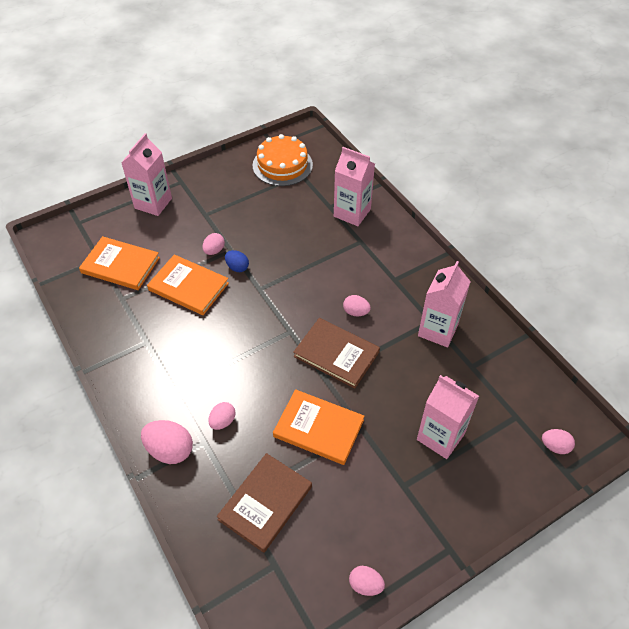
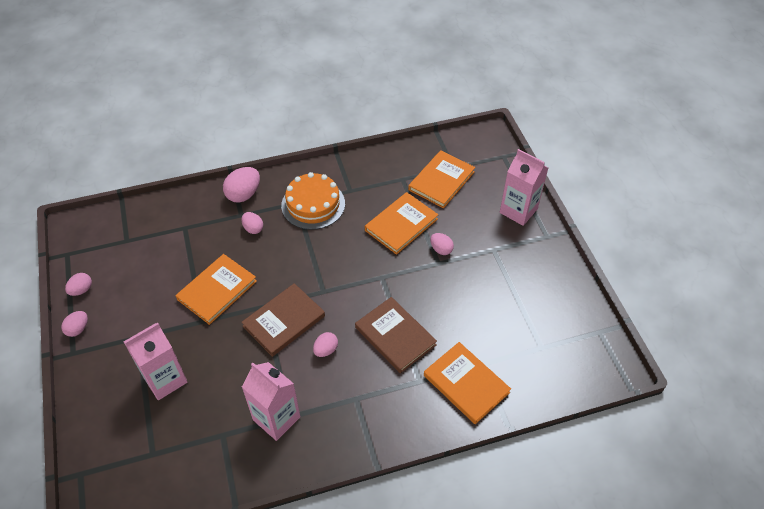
camera: 105 degrees right, 0 degrees up
brown book [217,453,312,553] -> brown book moved to [355,297,437,373]
blue egg [225,250,249,272] -> none
orange cake [253,134,313,186] -> orange cake moved to [281,172,345,230]
pink carton [334,147,375,226] -> orange book [424,342,511,424]
pink egg [542,429,575,454] -> pink egg moved to [61,311,88,337]

